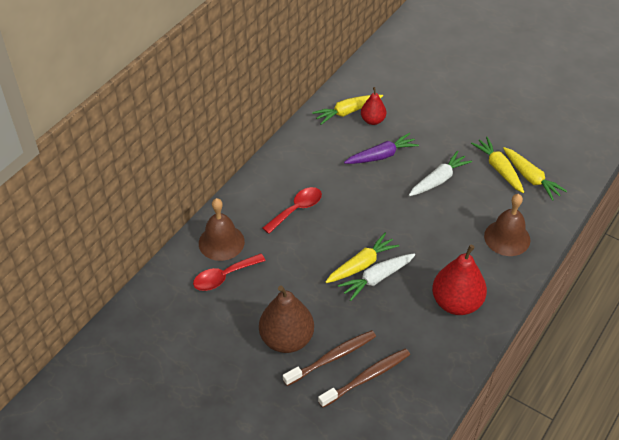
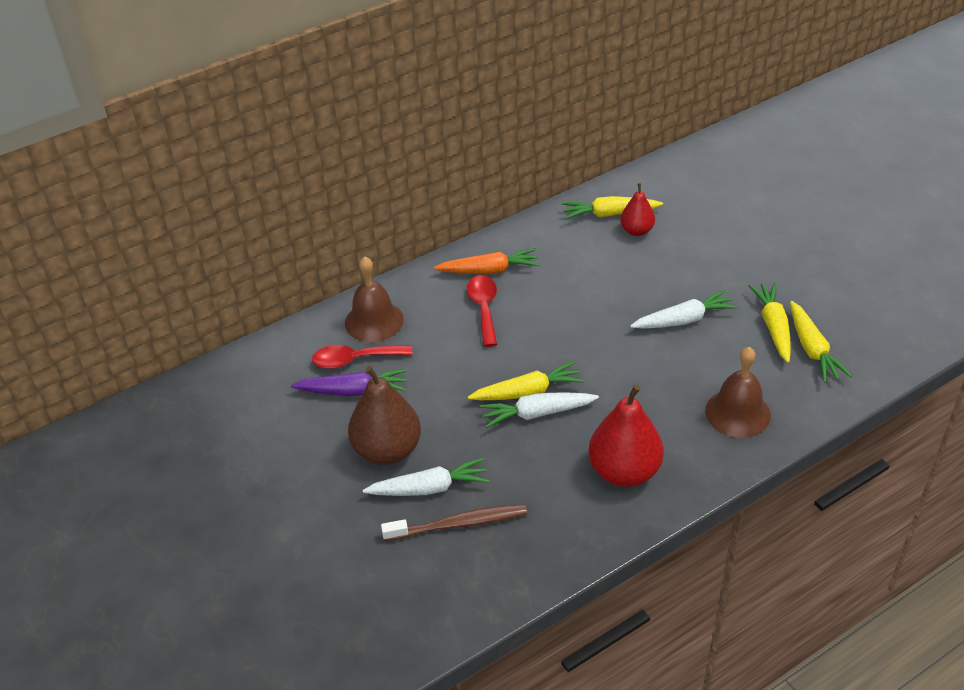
camera: 25 degrees right, 5 degrees down
red spoon [263,187,322,234] -> red spoon turned 75 degrees counterclockwise [467,275,497,347]
brown toothbrush [283,330,376,386] -> white carrot [363,458,489,496]
purple carrot [344,133,419,164] -> purple carrot moved to [291,369,407,396]
none -> orange carrot [434,248,540,274]

